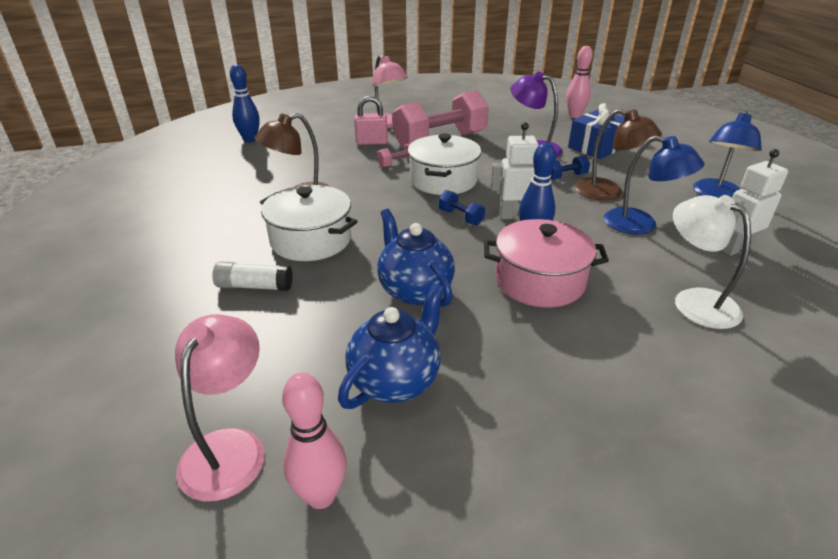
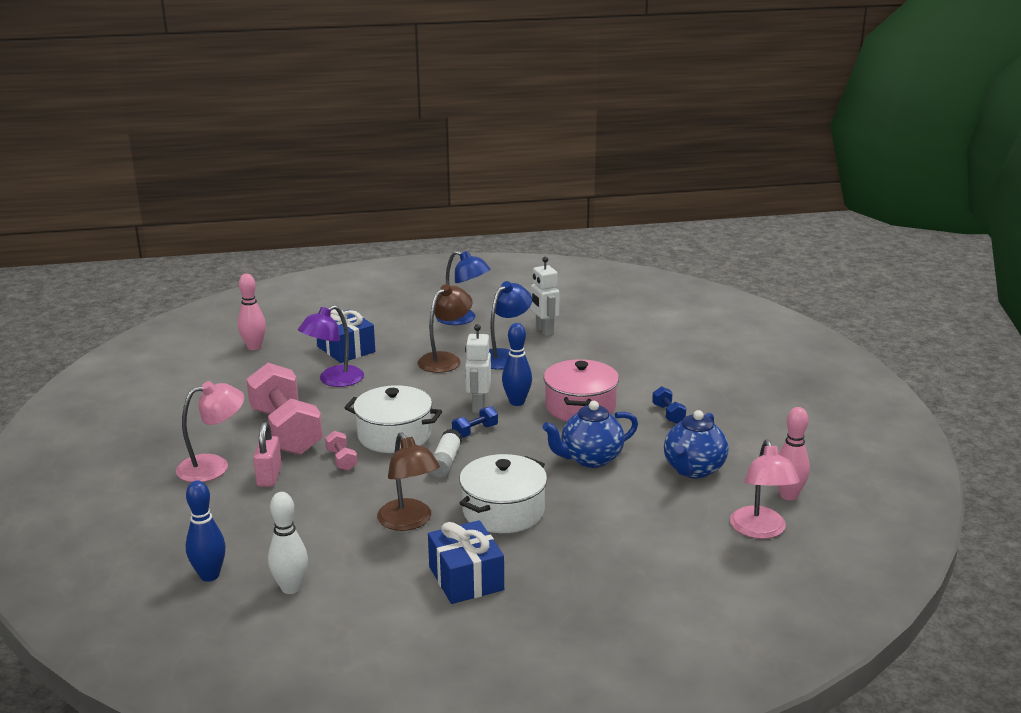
camera: 85 degrees left, 10 degrees down
pink lamp [175,314,265,501] -> pink lamp turned 105 degrees counterclockwise [730,439,800,539]
white glue stick [212,261,293,291] -> white glue stick moved to [430,429,462,478]
blue teapot [338,283,444,409] -> blue teapot turned 105 degrees counterclockwise [664,410,728,478]
blue dumbbell [550,155,590,180] -> blue dumbbell moved to [652,386,686,424]
white lamp [673,195,751,329] -> none
none -> white bowling pin [268,492,308,594]
none -> blue gift [428,520,504,604]

